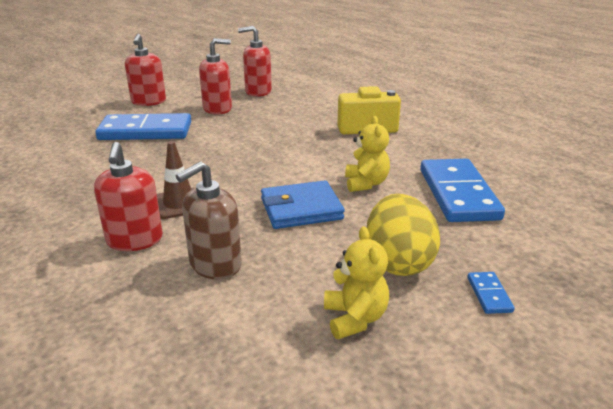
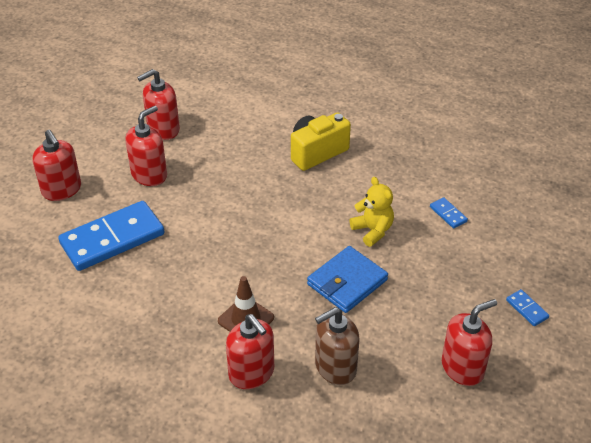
camera: 30 degrees left, 15 degrees up
brown soap dispenser [176,161,242,280] -> brown soap dispenser turned 45 degrees clockwise [315,307,360,385]
yellow teddy bear [324,226,389,339] -> red soap dispenser [442,299,497,386]
yellow egg [367,194,440,276] -> none
blue domino [420,159,505,222] -> blue domino [430,197,468,228], size x0.40

